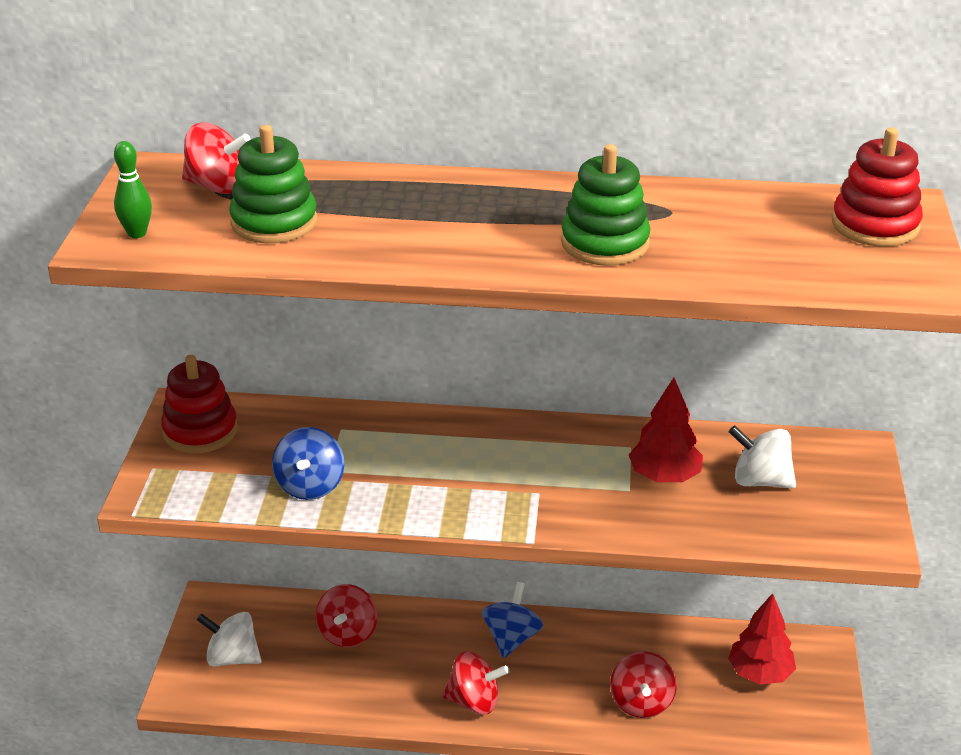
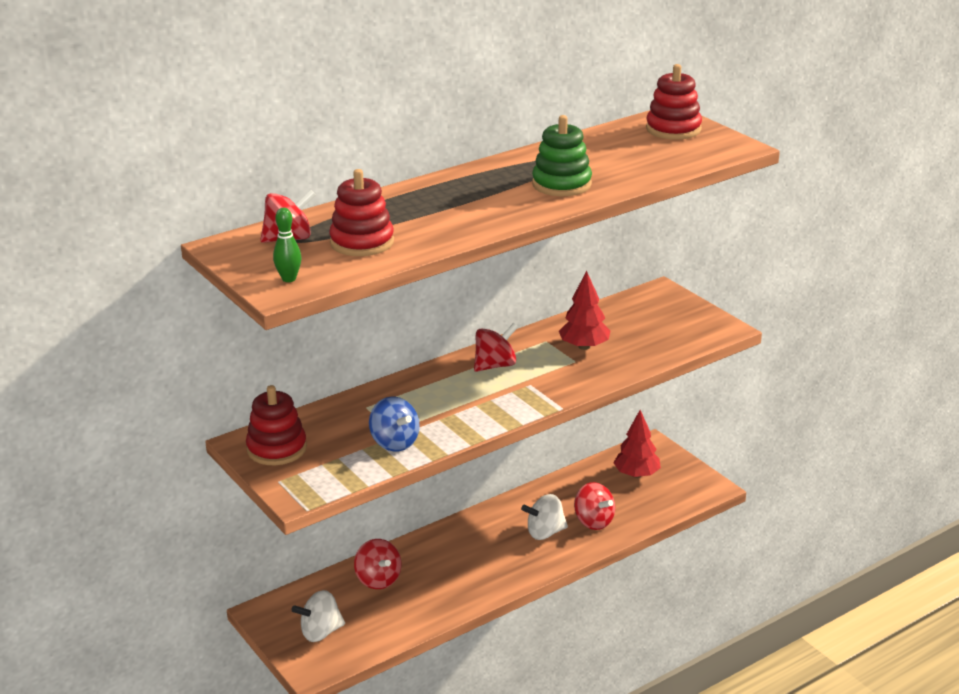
camera: 40 degrees left, 5 degrees down
green stacking toy [229,125,317,243] -> red stacking toy [329,169,394,256]
red spinning top [442,651,509,715] -> red spinning top moved to [474,323,518,372]
blue spinning top [482,582,543,658] -> none
white spinning top [729,425,796,489] -> white spinning top moved to [521,494,568,540]

